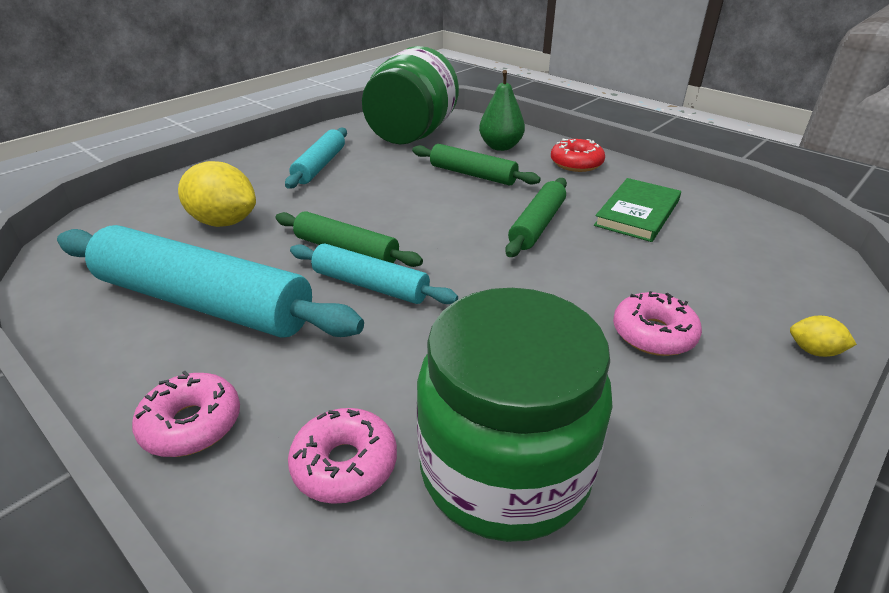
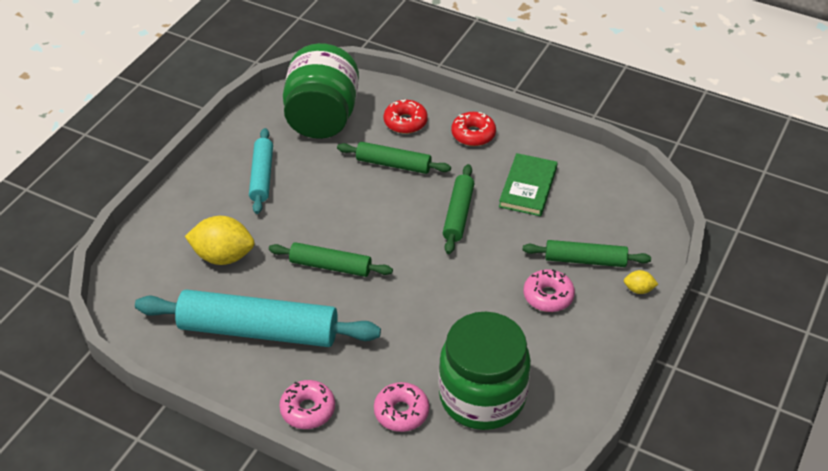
camera: 15 degrees left, 10 degrees up
turquoise rolling pin [290,244,458,304] -> none
green pear [479,70,525,151] -> red donut [384,100,428,134]
none -> green rolling pin [523,240,651,267]

